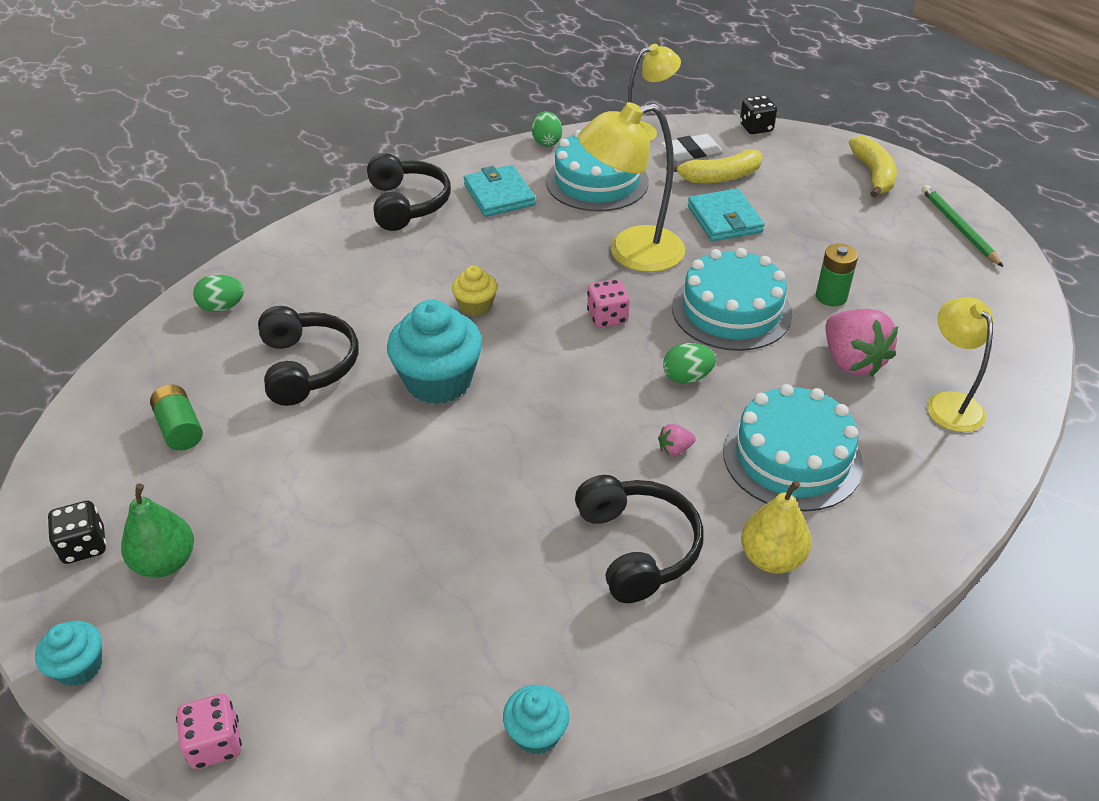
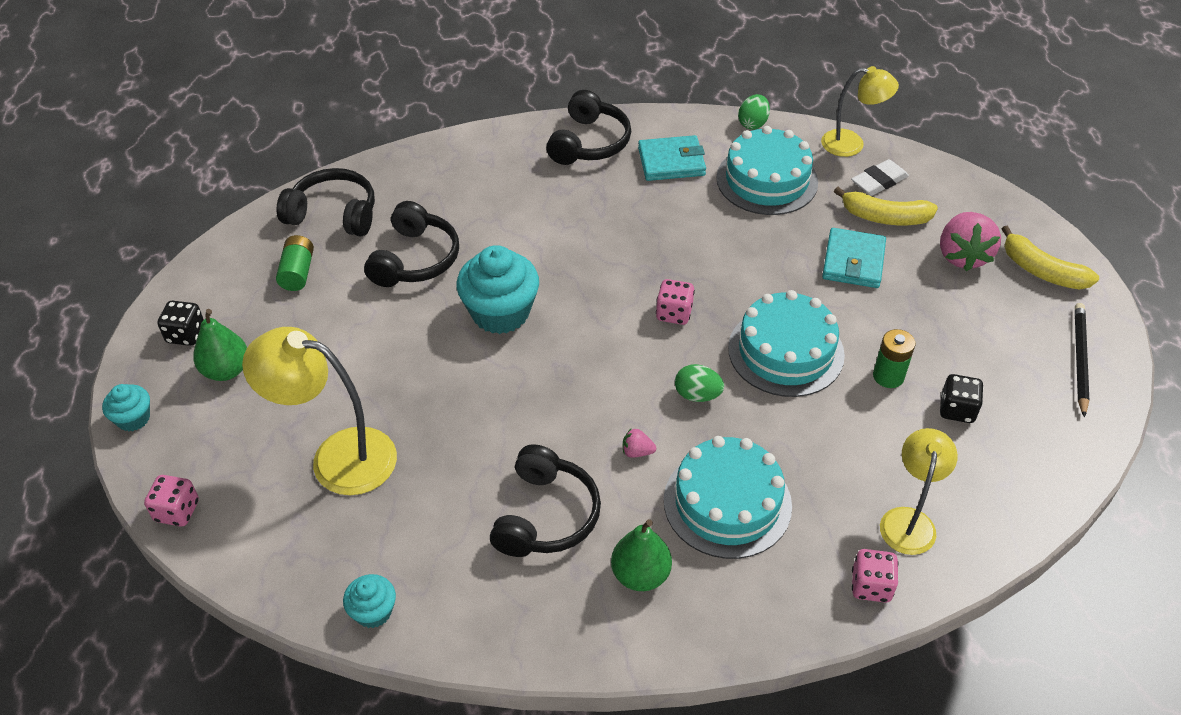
camera: 30 degrees right, 5 degrees up
green egg [193,275,244,312] -> none
yellow cupcake [452,266,497,316] -> none
turquoise wallet [464,165,535,217] -> turquoise wallet turned 75 degrees clockwise [638,135,706,181]
yellow lamp [578,102,685,272] -> yellow lamp moved to [242,327,397,495]
white eraser [661,134,723,161] -> white eraser turned 45 degrees counterclockwise [851,159,909,196]
black dice [740,96,777,134] -> black dice moved to [940,374,984,423]
yellow pear [741,480,812,574] -> green pear [611,519,672,591]
pink strawberry [825,309,898,376] -> pink strawberry moved to [940,212,1001,271]
yellow banana [849,136,897,198] -> yellow banana turned 105 degrees clockwise [1002,226,1099,290]
green pencil [922,185,1003,267] -> black pencil [1075,303,1090,417]
none -> black headphones [276,168,375,236]
none -> pink dice [852,549,898,603]

